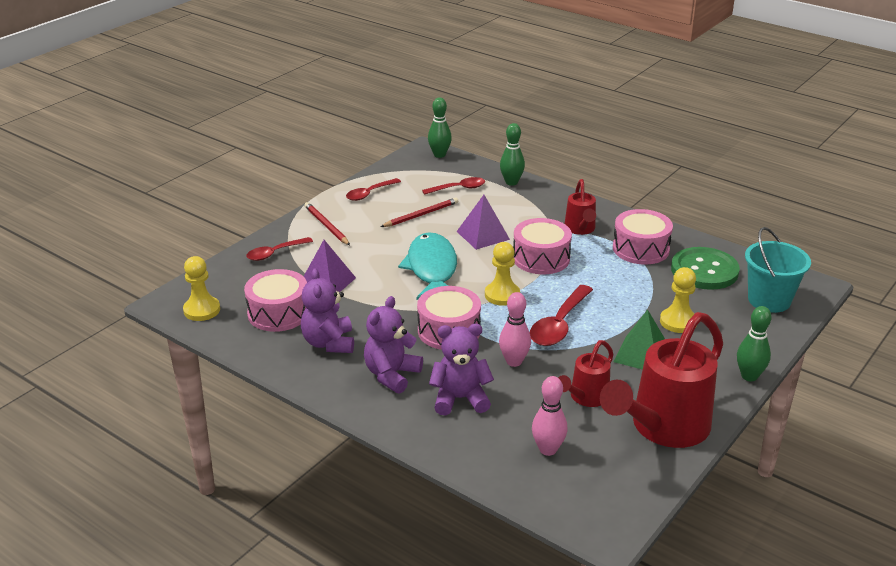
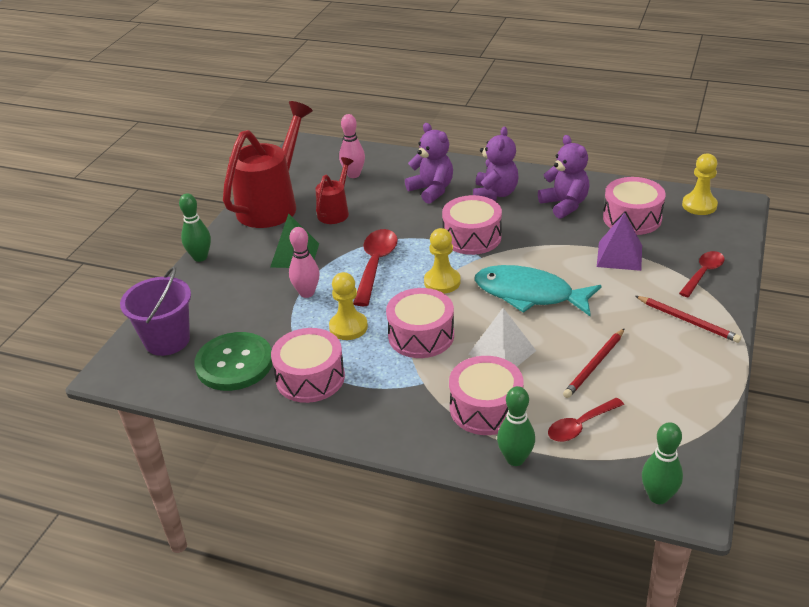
camera: 165 degrees right, 5 degrees up
red spoon [346,178,401,201] -> none
turquoise fish [398,232,457,300] -> turquoise fish turned 135 degrees clockwise [475,265,602,316]
purple teddy bear [429,324,494,415] -> purple teddy bear turned 105 degrees counterclockwise [405,123,453,204]
purple pyramid [456,195,510,250] -> white pyramid [468,308,536,367]
pink bowling pin [499,292,531,367] -> pink bowling pin moved to [289,227,320,298]
red watering can [564,179,596,235] -> none
yellow pawn [660,267,696,333] -> yellow pawn moved to [329,272,368,340]
turquoise bucket [745,227,811,313] -> purple bucket [120,266,191,356]
none -> pink drum [449,356,524,435]

